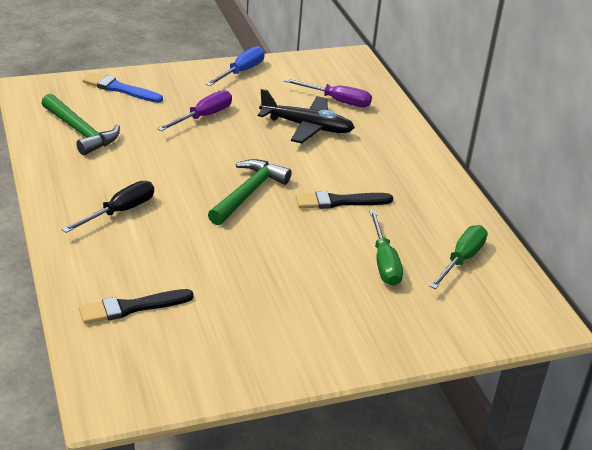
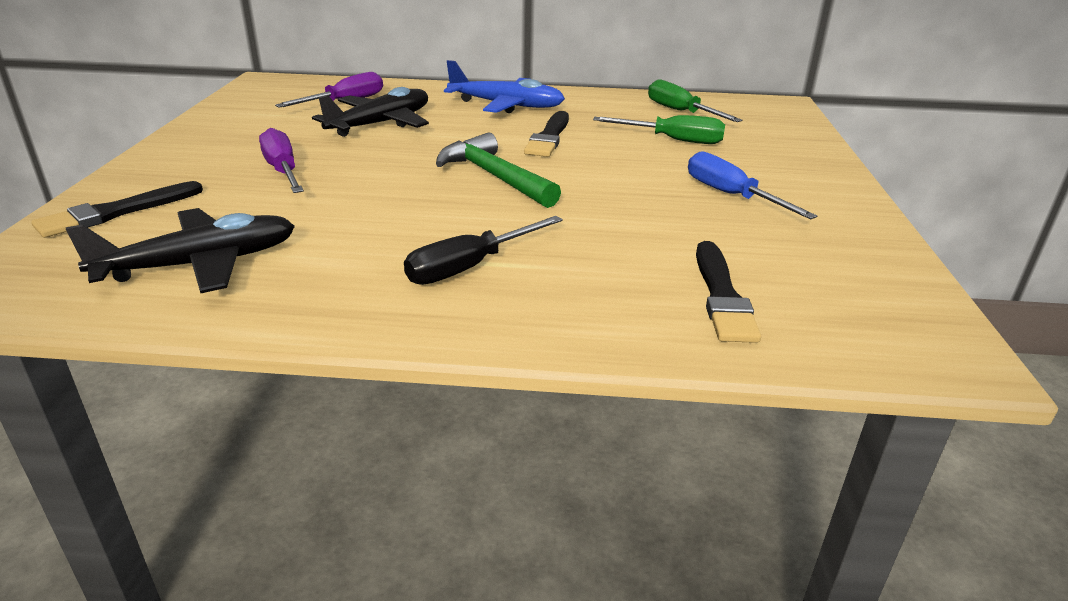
camera: 65 degrees left, 5 degrees down
green hammer [42,94,120,155] -> black plane [66,208,295,293]
black screwdriver [62,181,154,233] -> black screwdriver turned 105 degrees counterclockwise [404,216,563,285]
blue brush [82,72,163,103] -> black brush [31,181,203,238]
blue screwdriver [206,46,265,86] -> blue screwdriver moved to [688,151,817,219]
none -> blue plane [444,60,565,113]

